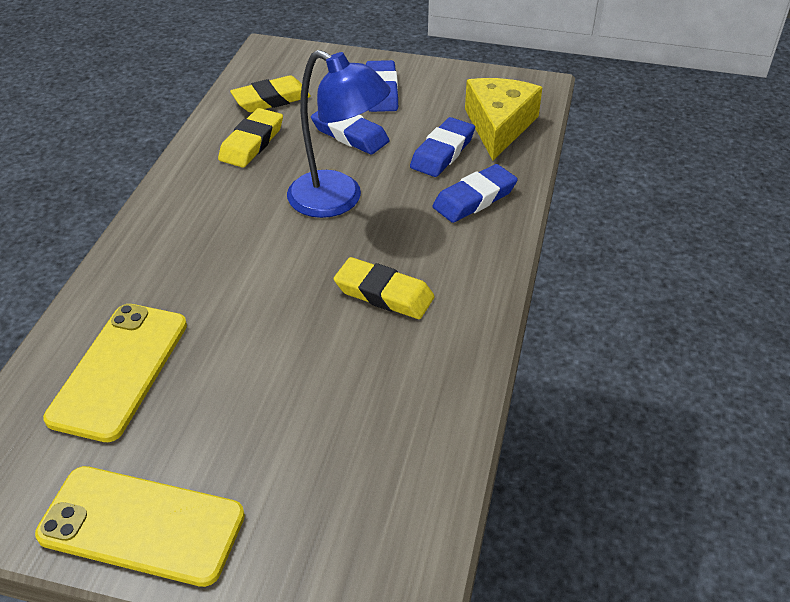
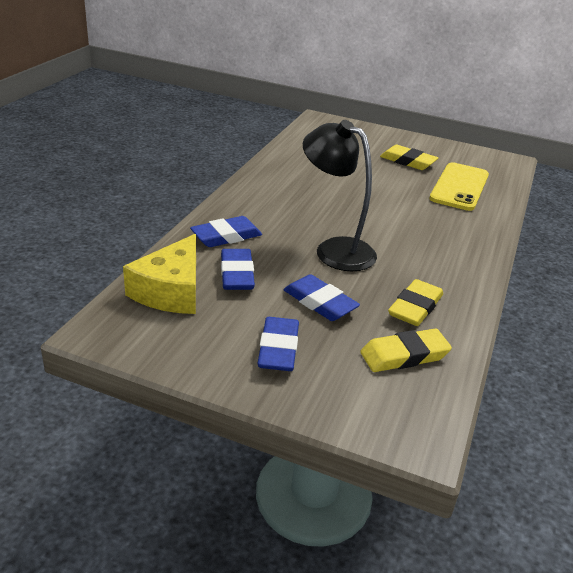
camera: 175 degrees left, 10 degrees down
yellow phone [35,466,245,587] -> none
blue lamp [287,50,391,218] -> black lamp [303,120,377,271]
yellow eraser [334,257,435,319] -> yellow eraser moved to [380,145,438,170]
blue eraser [410,117,475,177] -> blue eraser turned 45 degrees counterclockwise [221,249,255,290]

